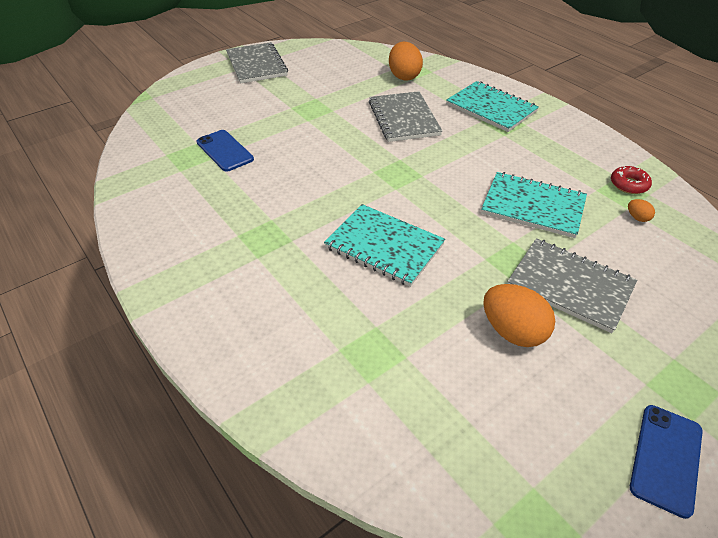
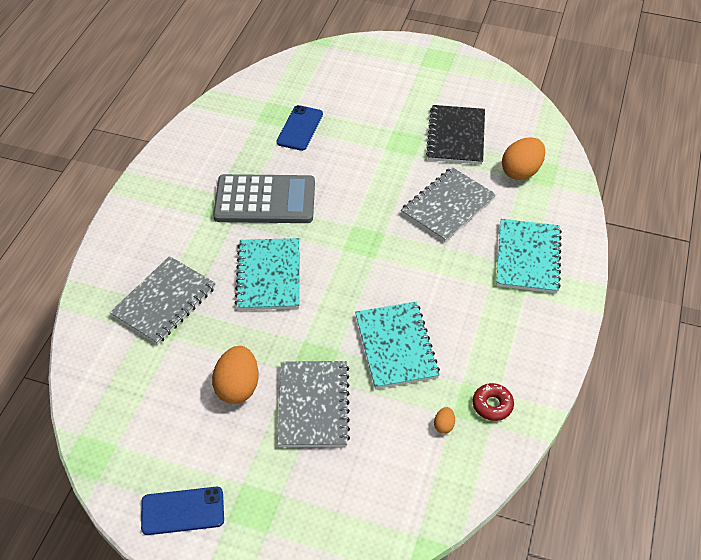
camera: 55 degrees right, 5 degrees up
grey notebook [226,42,288,84] -> grey notebook moved to [110,256,216,345]
none -> grey calculator [213,174,315,223]
none -> black notebook [426,105,485,164]

